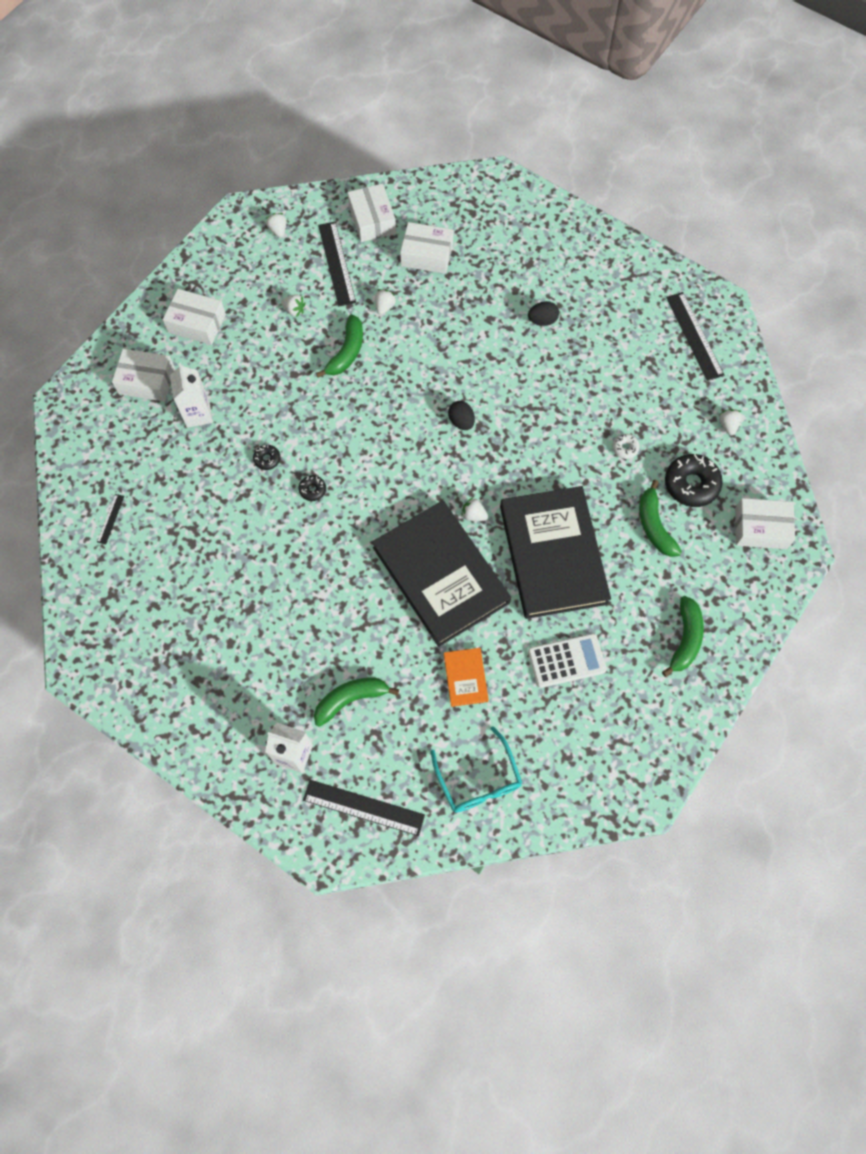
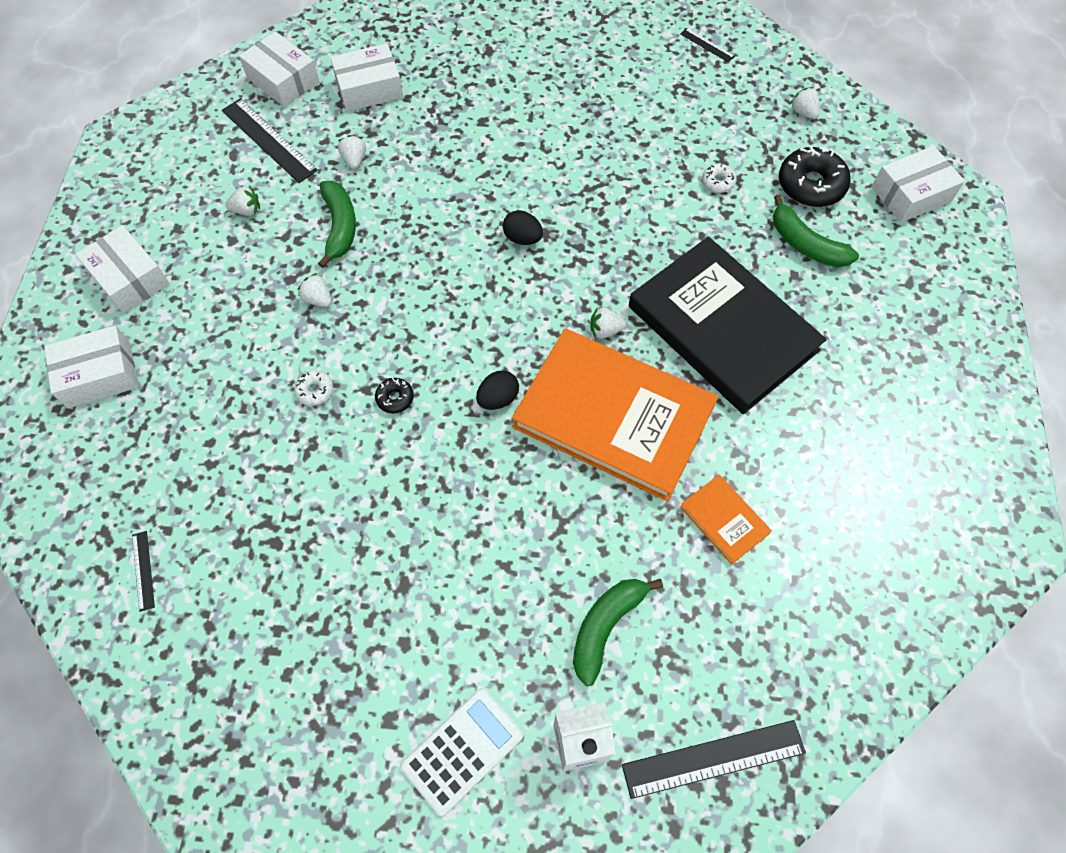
camera: 30 degrees left, 5 degrees down
white box [163,289,226,345] -> white box turned 60 degrees clockwise [75,225,169,313]
white carton [170,363,213,428] -> none
black donut [253,445,281,470] -> white donut [294,370,333,406]
white strawberry [266,213,286,238] -> white strawberry moved to [298,273,332,307]
black book [372,501,511,647] -> orange book [512,328,718,501]
turquoise glasses [431,726,522,813] -> none
black egg [528,301,559,326] -> black egg moved to [476,370,519,410]
white calculator [528,633,607,688] -> white calculator moved to [400,688,524,816]
green banana [662,596,704,677] -> none
black ruler [666,292,724,381] -> black ruler [680,28,735,63], size x0.49

